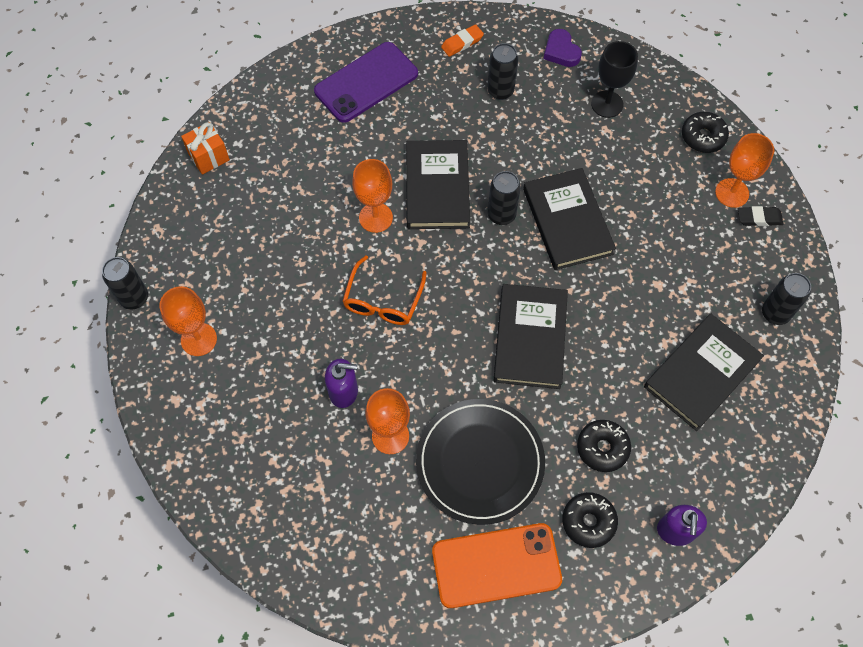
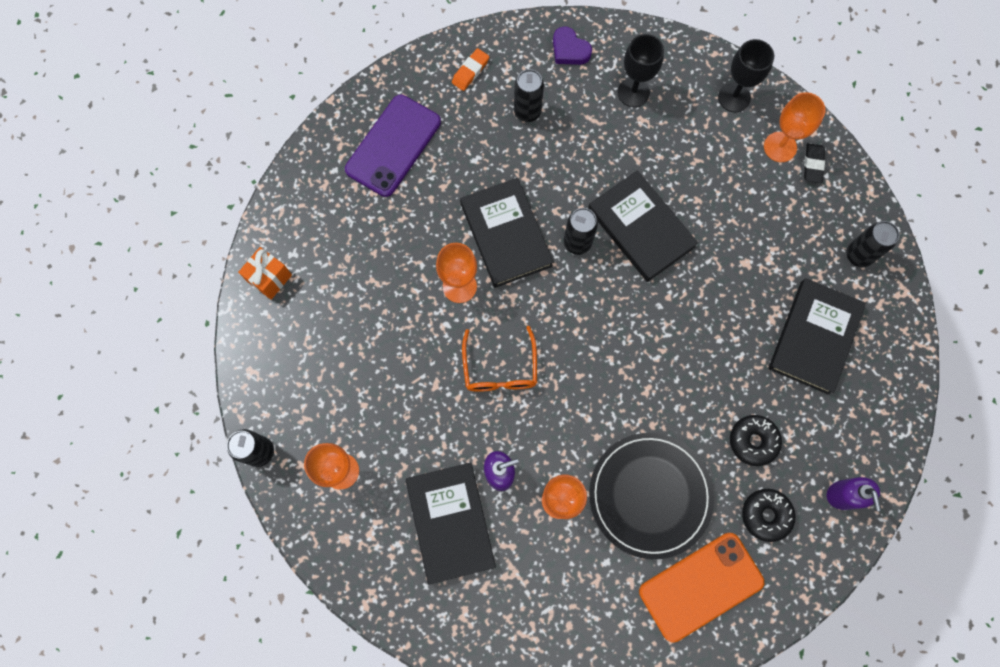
camera: 20 degrees left, 10 degrees up
black book [494,284,568,389] -> black book moved to [406,463,496,585]
black donut [682,112,729,153] -> black goblet [718,39,774,112]
black eraser [738,206,783,226] -> black eraser turned 60 degrees counterclockwise [804,143,825,183]

